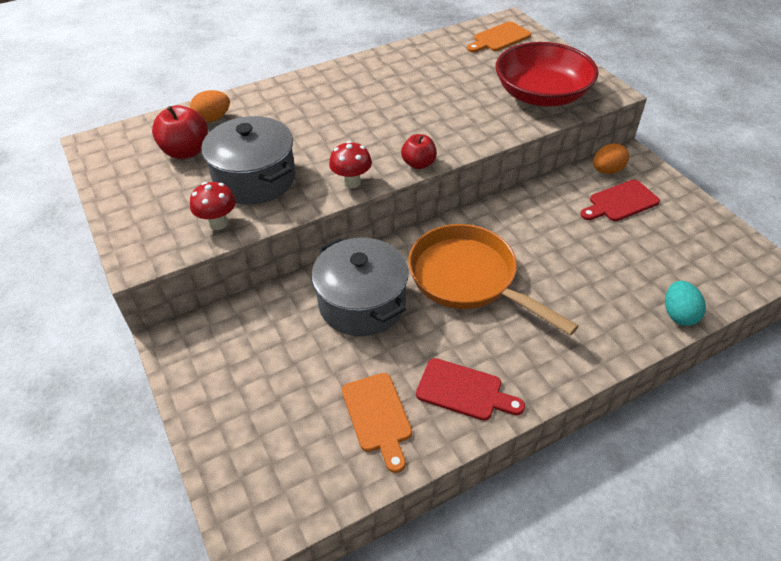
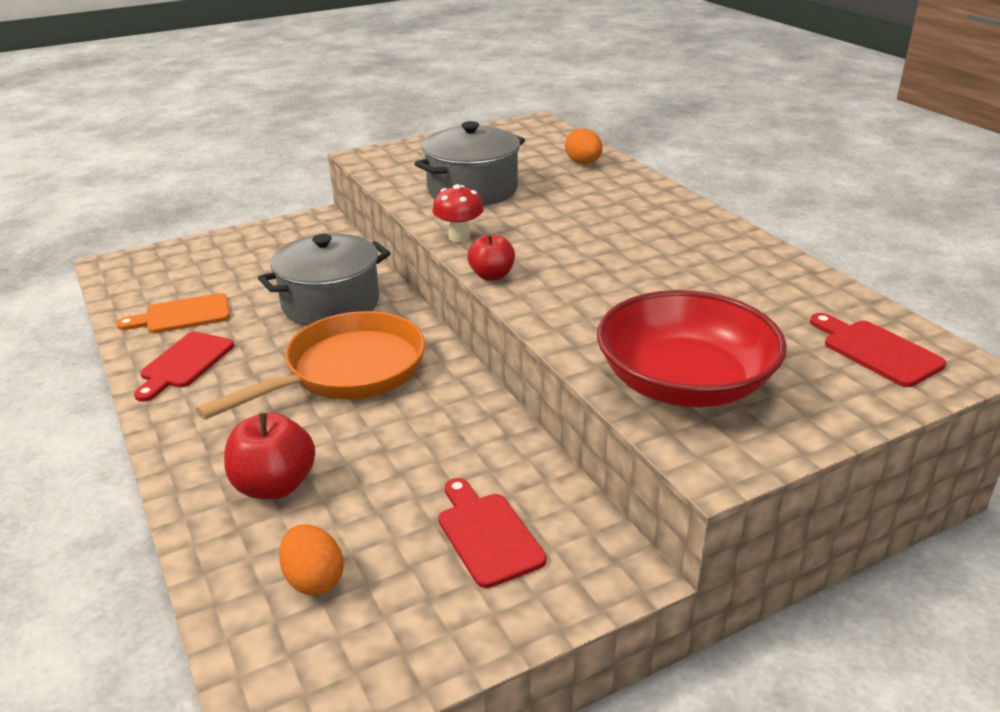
camera: 90 degrees right, 15 degrees down
red apple [152,105,208,159] -> red apple moved to [224,412,315,499]
red mushroom [190,182,236,230] -> none
orange cutting board [467,22,531,52] -> red cutting board [810,313,946,387]
orange egg [593,143,629,174] -> orange egg moved to [279,524,344,595]
turquoise egg [665,281,706,326] -> none

